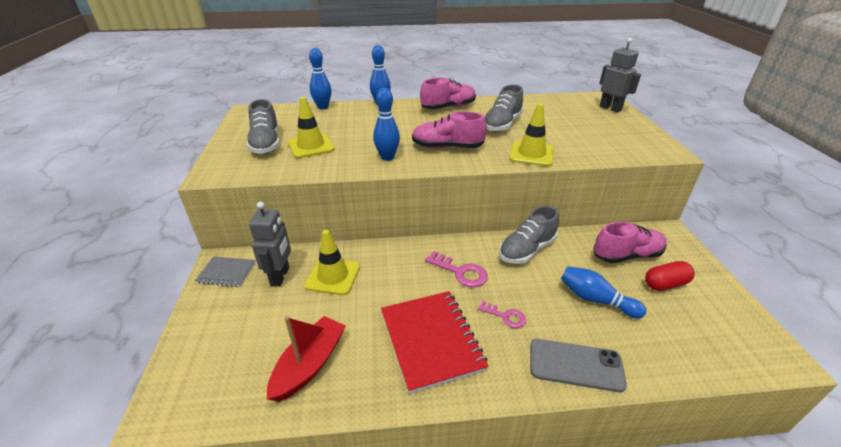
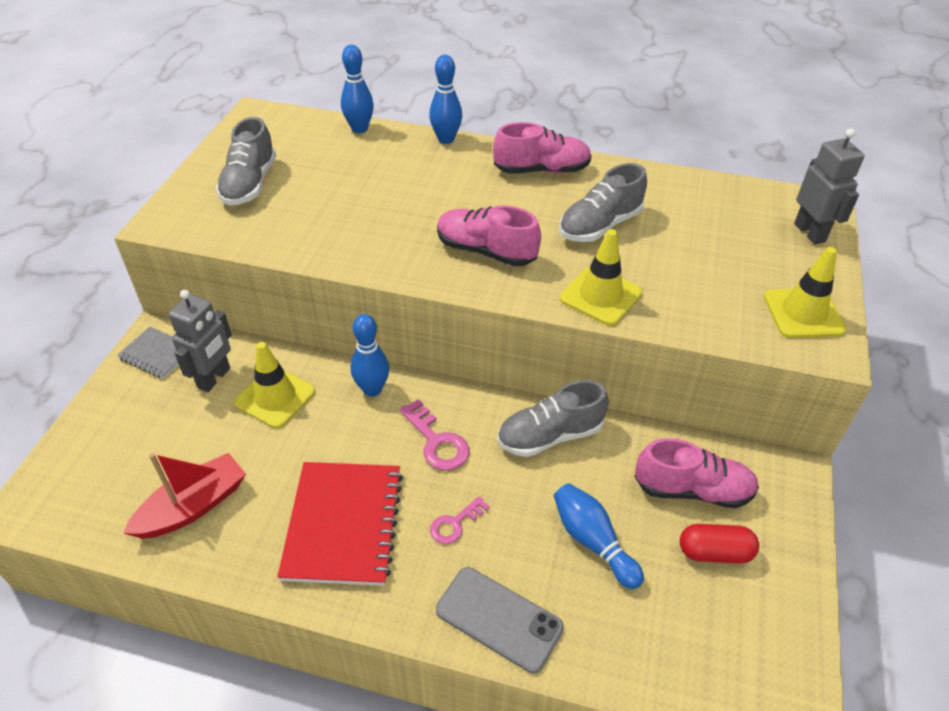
camera: 20 degrees right, 10 degrees up
yellow traffic cone [288,97,335,158] -> yellow traffic cone moved to [764,247,846,338]
blue bowling pin [373,88,400,161] -> blue bowling pin moved to [351,314,389,397]
pink key [478,301,526,328] -> pink key turned 90 degrees clockwise [430,496,490,544]

